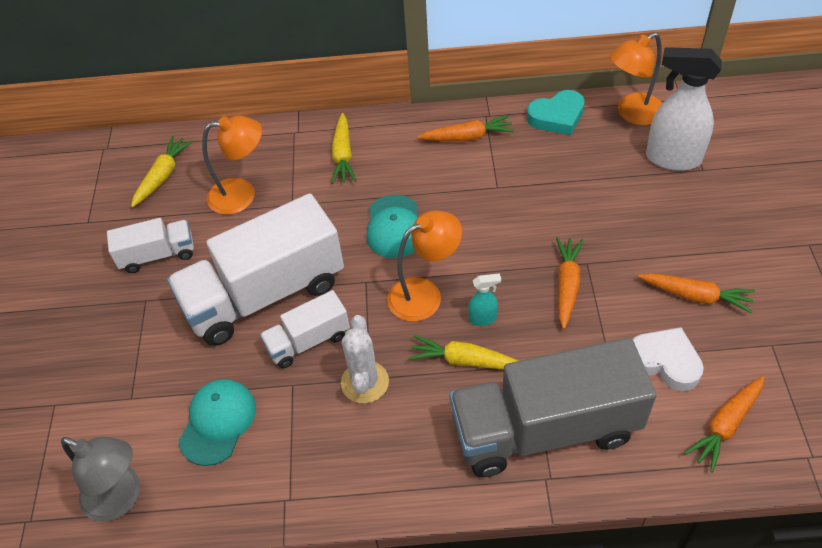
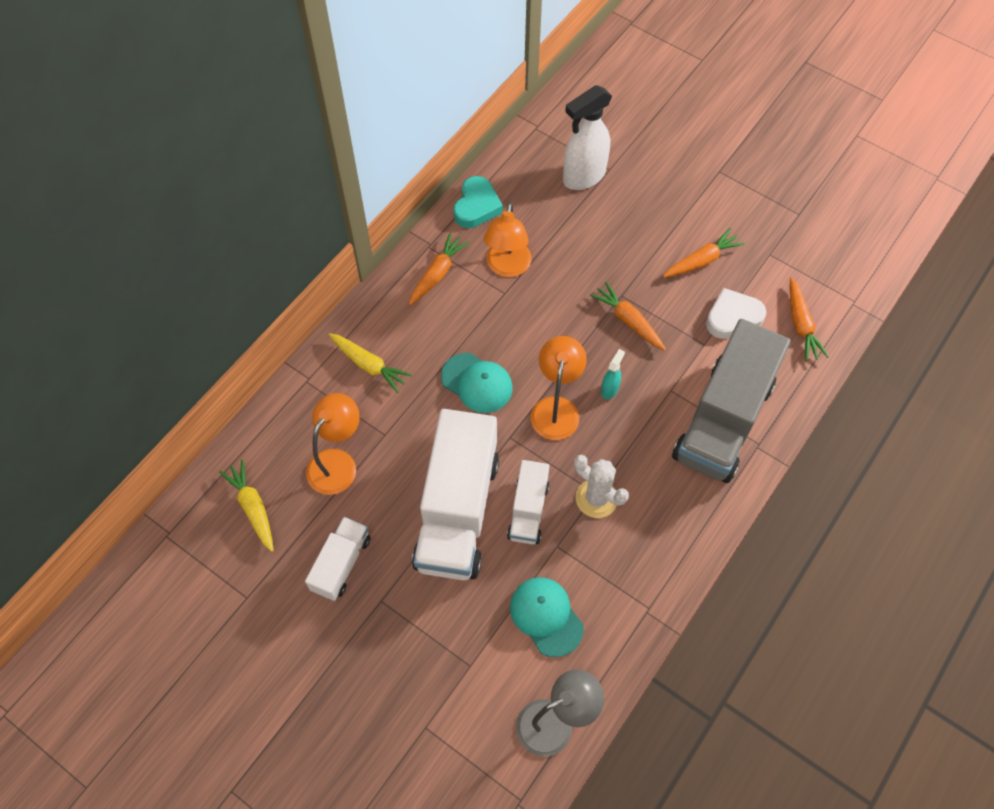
camera: 55 degrees left, 10 degrees up
yellow carrot [408,335,518,369] -> none
orange lamp [610,32,663,125] -> orange lamp moved to [484,202,531,277]

